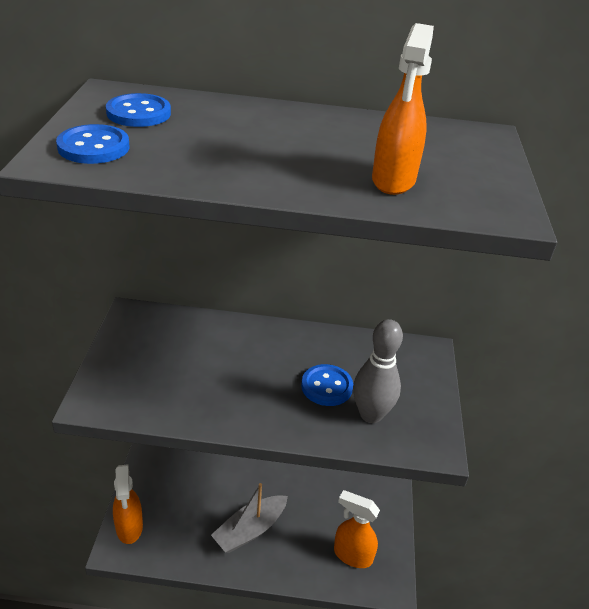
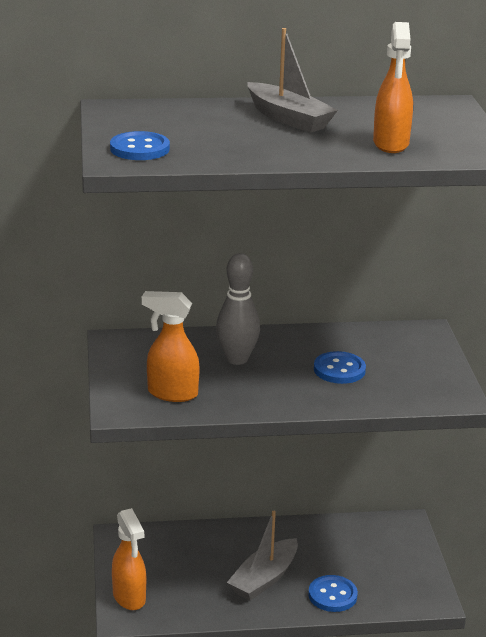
camera: 10 degrees left, 10 degrees down
blue button [106,93,171,127] -> blue button moved to [308,575,358,612]
orange spray bottle [334,490,380,568] -> orange spray bottle moved to [142,291,200,402]
grey bowling pin [353,319,403,423] -> grey bowling pin moved to [216,253,260,365]
none -> grey boat [247,28,338,133]

